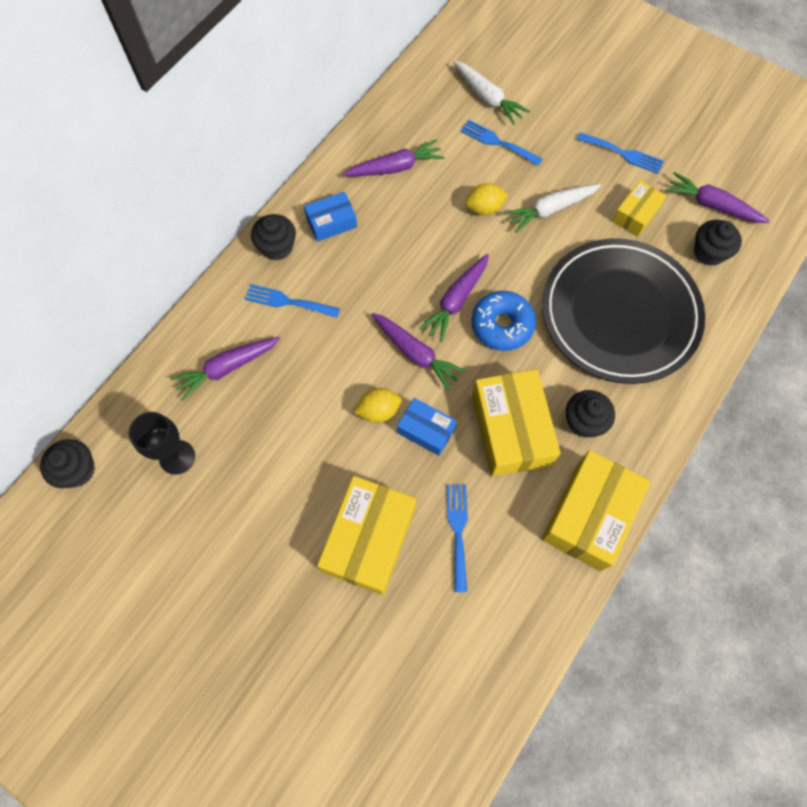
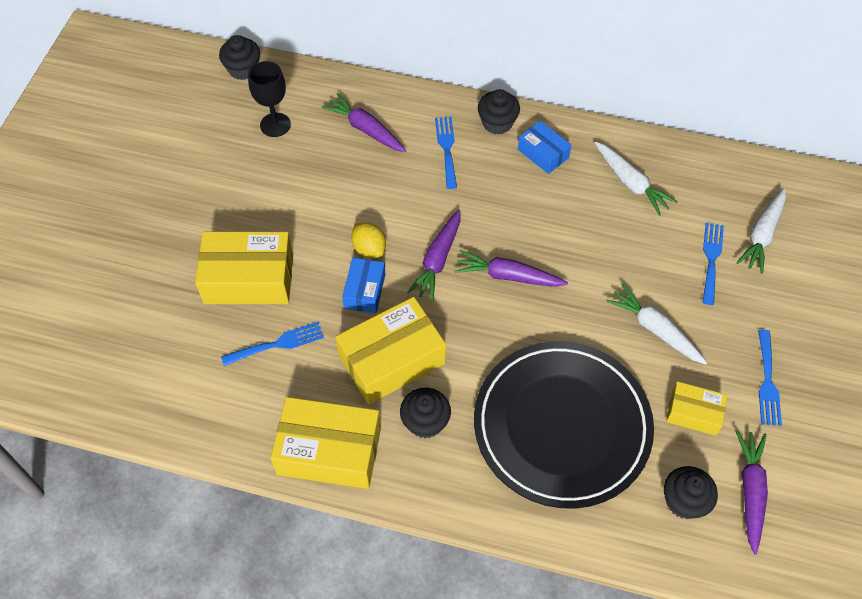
camera: 70 degrees right, 10 degrees down
purple carrot [343,139,445,176] -> white carrot [595,142,677,216]
yellow lemon [465,183,508,215] -> none
blue donut [471,291,536,351] -> none

